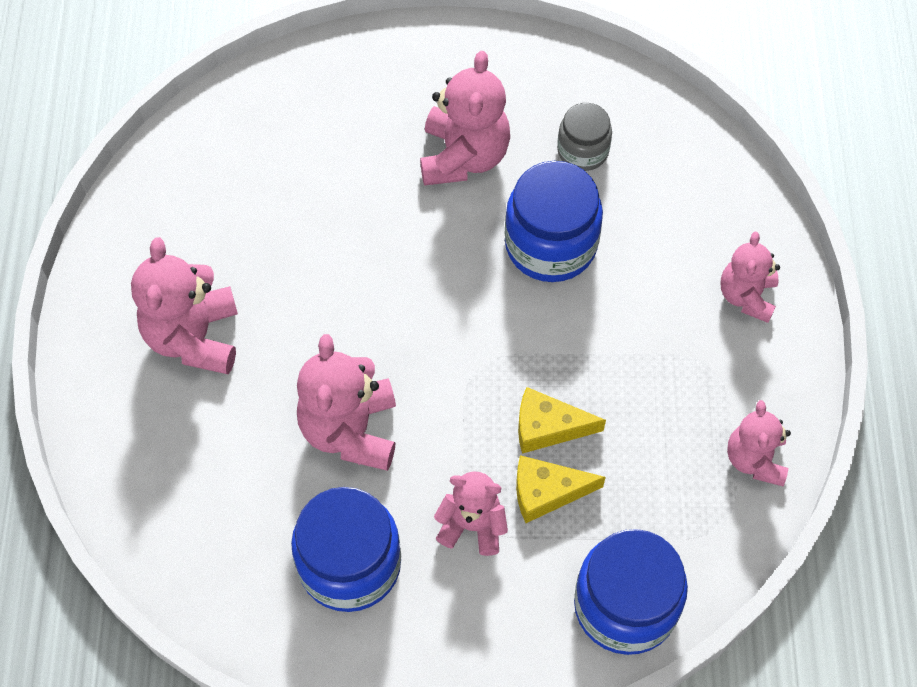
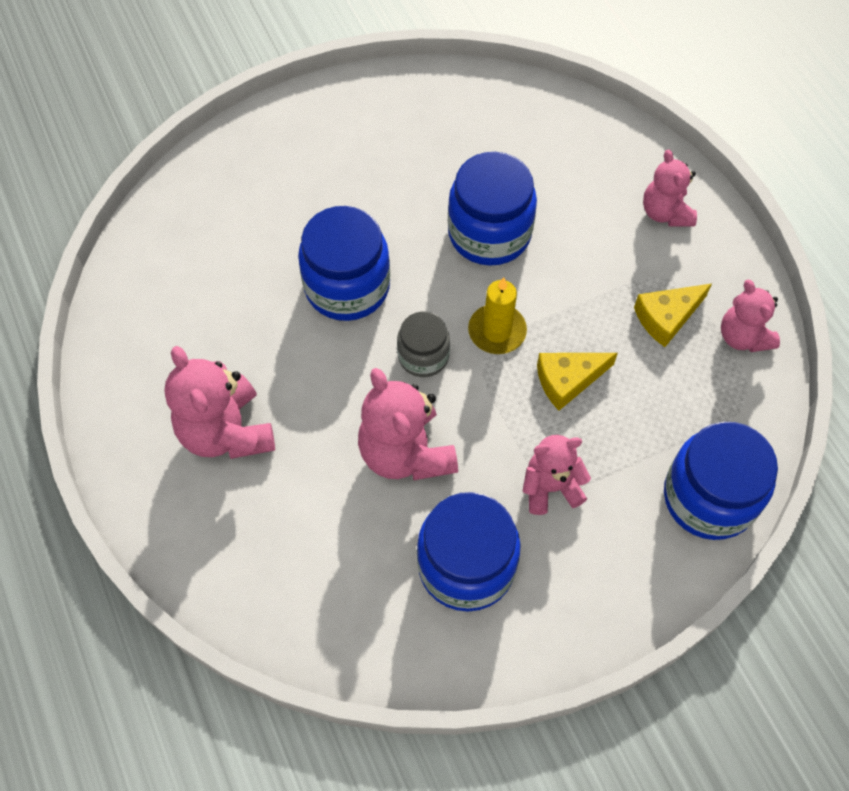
camera: 25 degrees left, 0 degrees up
pink teddy bear [420,51,510,186] -> none
yellow cheese [516,455,606,523] -> yellow cheese moved to [634,283,712,347]
grey jar [557,103,612,171] -> grey jar moved to [397,312,450,377]
none -> blue jar [298,206,390,321]
none -> yellow candle [468,277,527,354]

